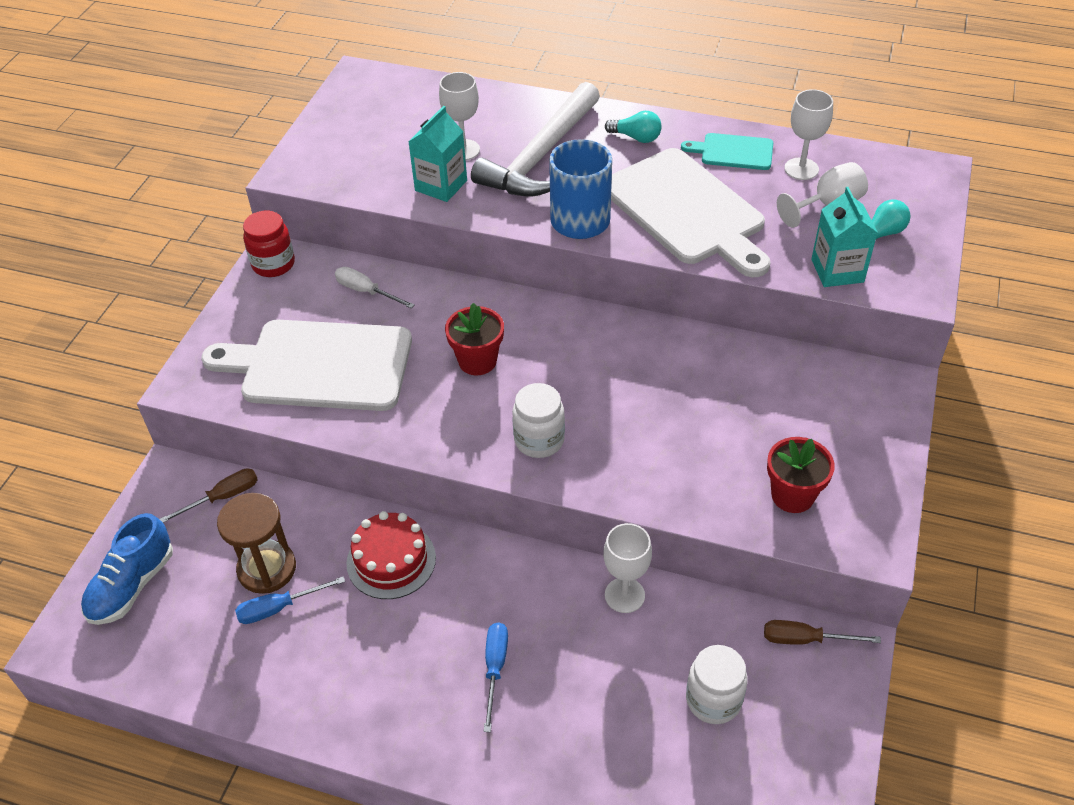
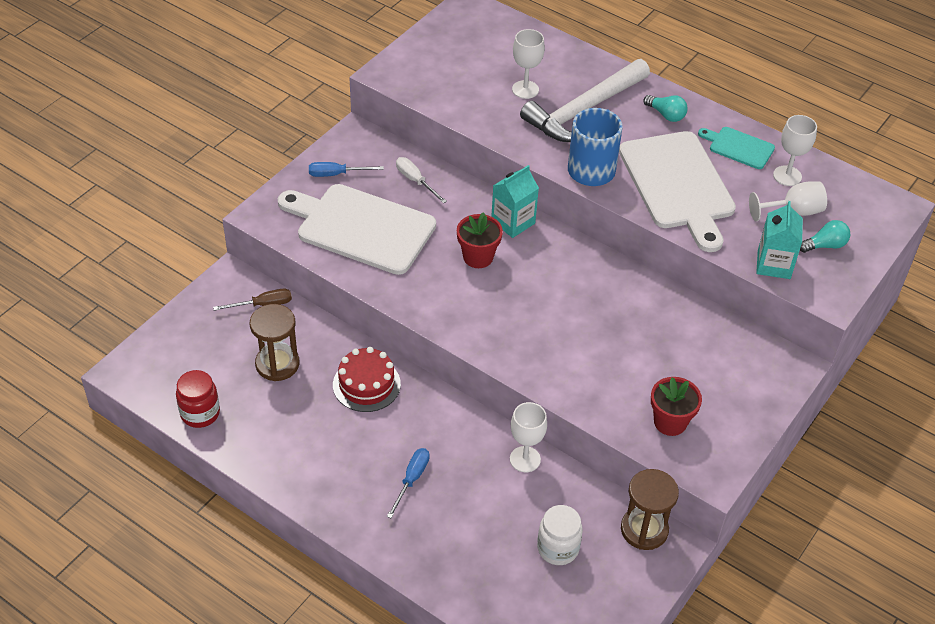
camera: 15 degrees right, 0 degrees up
blue shoe [81,513,173,625] -> none
blue screwdriver [235,576,345,624] -> blue screwdriver moved to [309,162,384,177]
red jar [243,211,295,277] -> red jar moved to [176,370,220,428]
turquoise carton [408,106,467,202] -> turquoise carton moved to [491,165,539,238]
white jar [512,383,565,458] -> none
brown screwdriver [764,620,881,645] -> brown hourglass [621,469,679,550]

